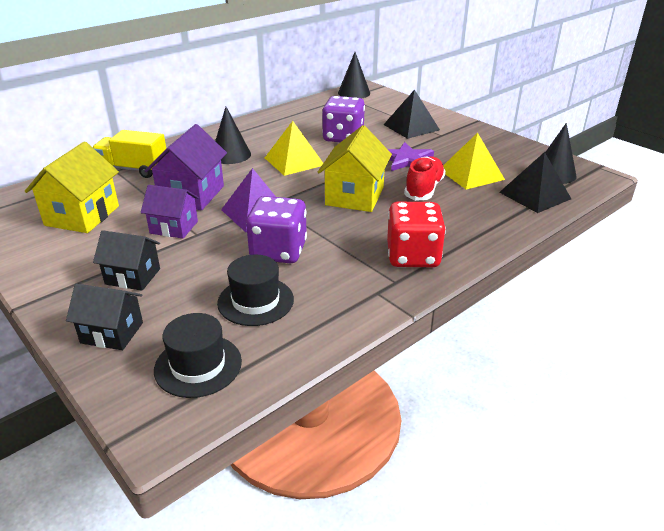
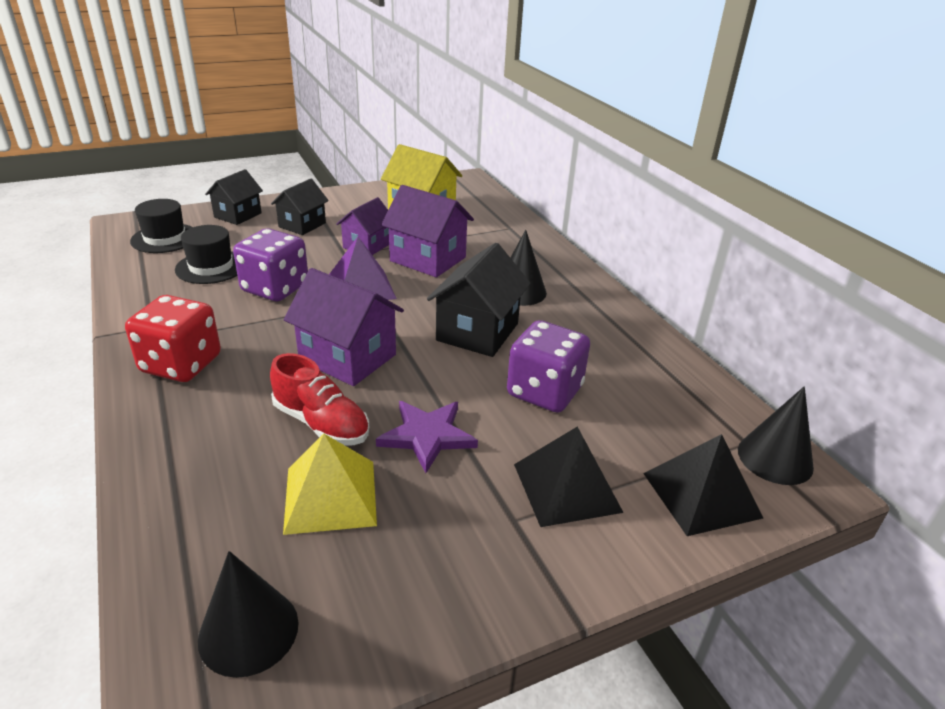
camera: 105 degrees right, 0 degrees up
yellow truck [93,130,166,178] -> none
yellow pyramid [265,121,323,176] -> black house [427,243,531,357]
yellow house [318,125,392,212] -> purple house [283,268,404,386]
black pyramid [499,152,571,213] -> black pyramid moved to [643,434,763,536]

